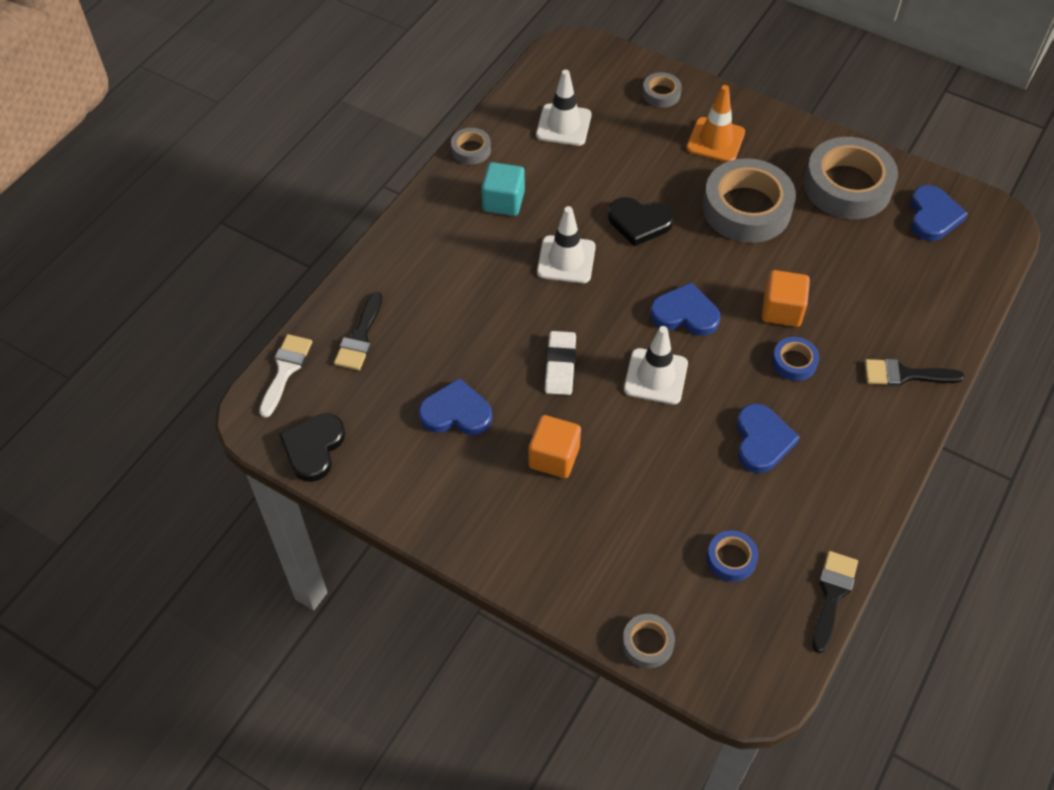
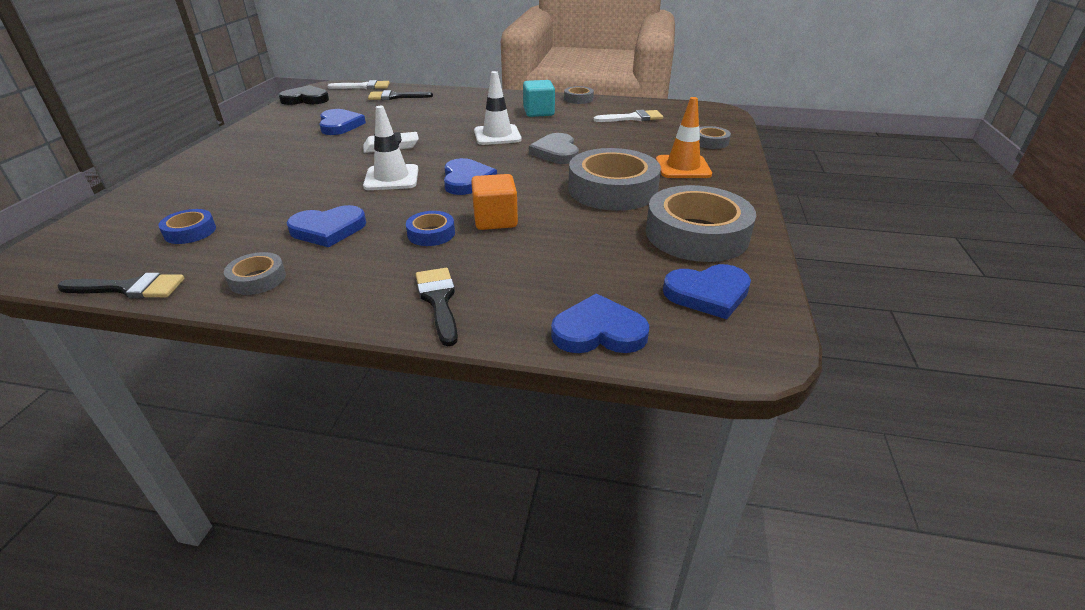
camera: 70 degrees right, 20 degrees down
orange cube [529,415,581,478] -> none
white traffic cone [536,70,591,146] -> white brush [594,110,663,122]
black heart [608,197,674,246] -> grey heart [529,133,579,164]
grey tape [622,614,675,668] -> grey tape moved to [224,252,286,295]
none -> blue heart [551,293,649,353]

